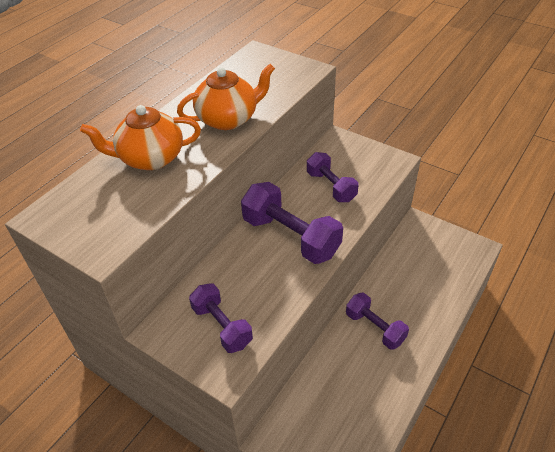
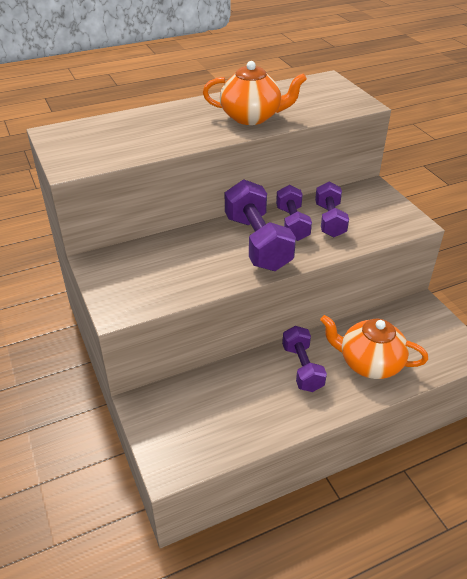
camera: 30 degrees right, 5 degrees down
orange teapot [80,105,201,170] -> orange teapot moved to [320,315,428,379]
purple dumbbell [189,283,253,353] -> purple dumbbell moved to [276,185,312,241]

